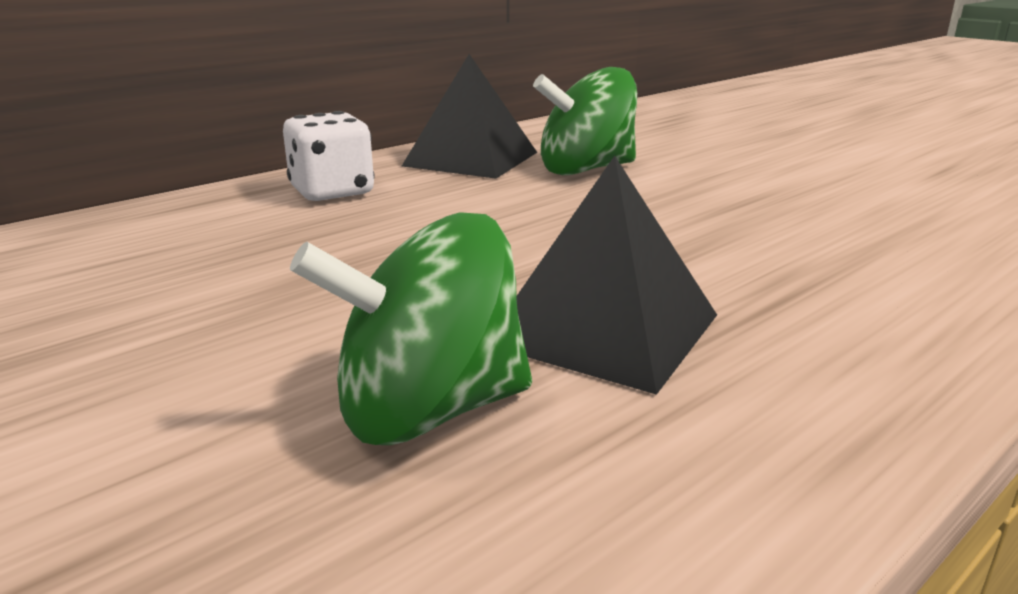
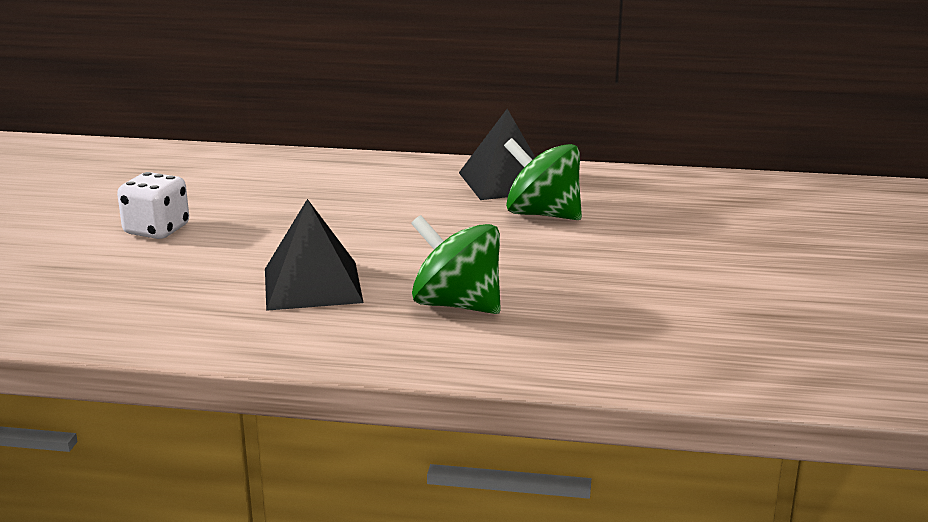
camera: 50 degrees right, 0 degrees up
white dice [283,111,375,201] -> white dice moved to [117,172,189,239]
green spinning top [290,212,532,445] -> green spinning top moved to [411,215,501,314]

